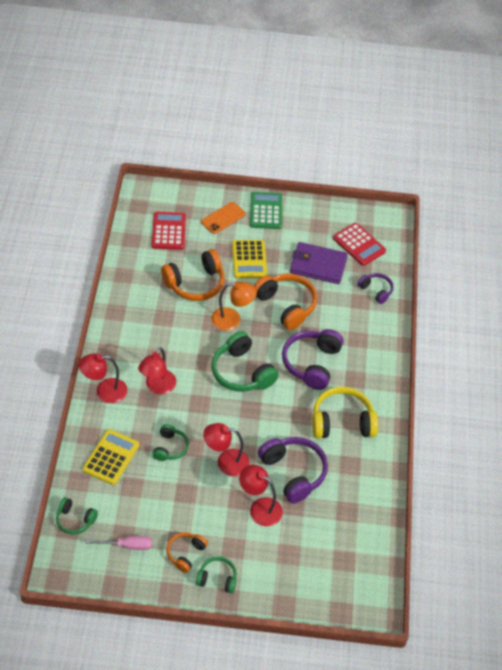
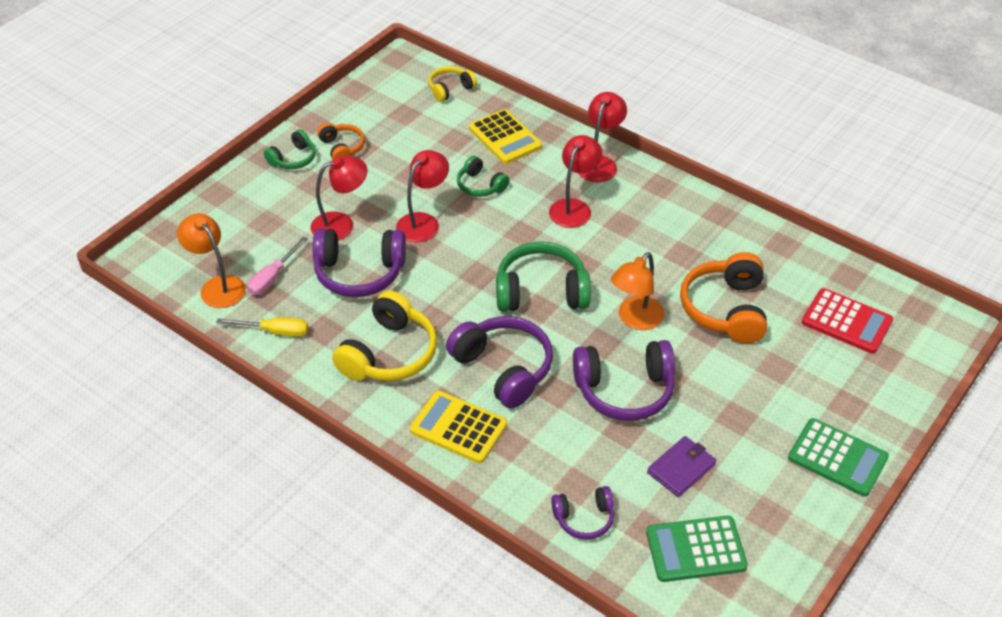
camera: 125 degrees right, 5 degrees down
green headphones [56,497,98,534] -> yellow headphones [429,66,477,102]
pink screwdriver [85,536,152,550] -> pink screwdriver moved to [247,237,308,295]
red lamp [138,347,176,394] -> red lamp turned 60 degrees clockwise [549,135,602,228]
orange phone [201,202,246,234] -> none
yellow calculator [232,240,267,278] -> yellow calculator moved to [410,391,507,464]
orange headphones [254,273,317,330] -> purple headphones [573,340,675,421]
purple wallet [290,242,348,284] -> purple wallet [647,436,716,497], size x0.63
red calculator [333,223,386,266] -> green calculator [646,516,748,582]
none -> orange lamp [177,213,246,308]
none -> yellow screwdriver [216,317,308,337]

